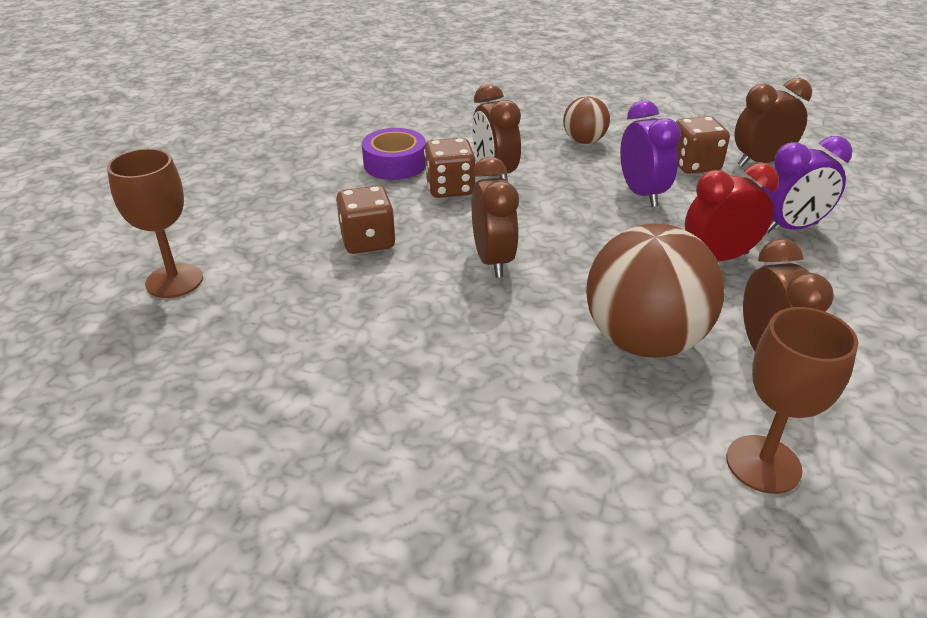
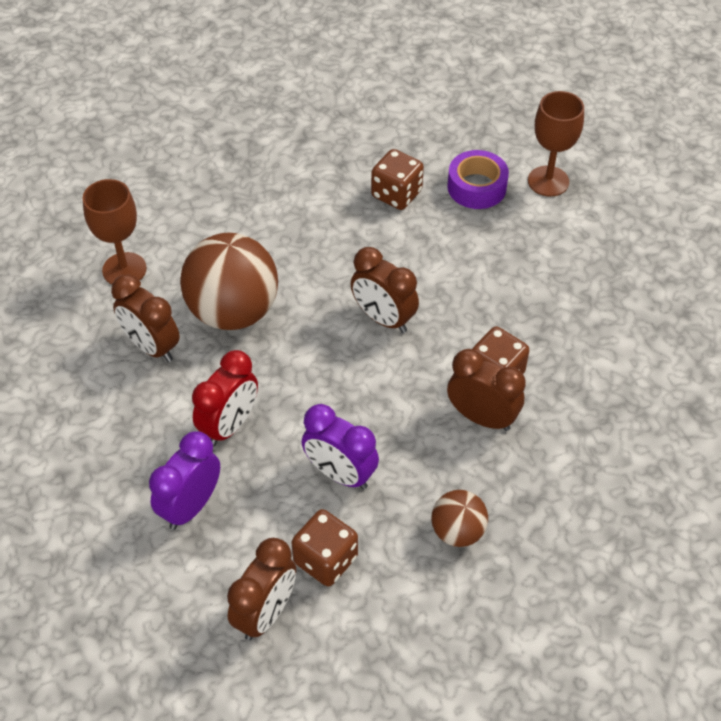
camera: 140 degrees right, 15 degrees up
brown dice [336,185,396,254] -> brown dice moved to [371,149,424,210]
purple tape [362,128,426,180] -> purple tape moved to [448,150,509,209]

